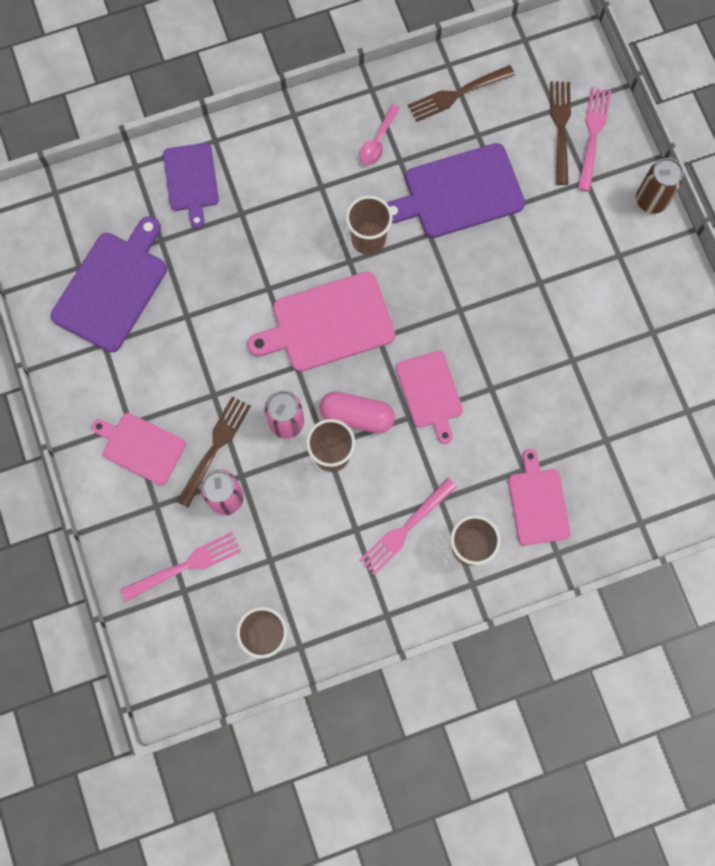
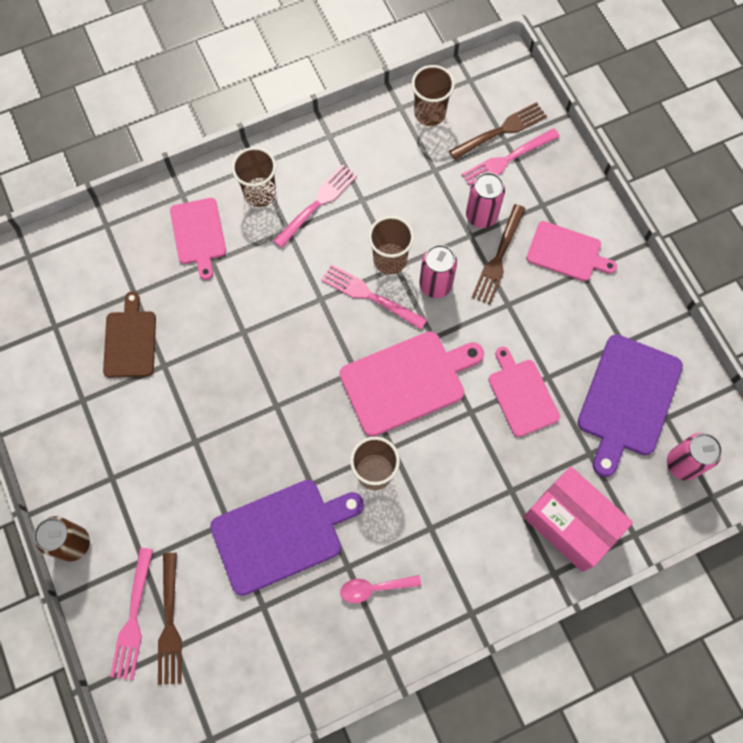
camera: 175 degrees right, 5 degrees down
purple cutting board [163,143,219,229] -> pink box [523,466,633,572]
pink capsule [319,391,395,433] -> pink fork [321,264,427,330]
pink spoon [360,104,400,165] -> pink spoon turned 120 degrees counterclockwise [340,575,421,603]
pink cutting board [396,351,463,444] -> pink cutting board moved to [488,347,560,437]
brown fork [408,65,515,122] -> brown fork moved to [449,102,547,160]
none -> brown cutting board [103,291,156,378]
none -> pink can [667,433,722,480]

